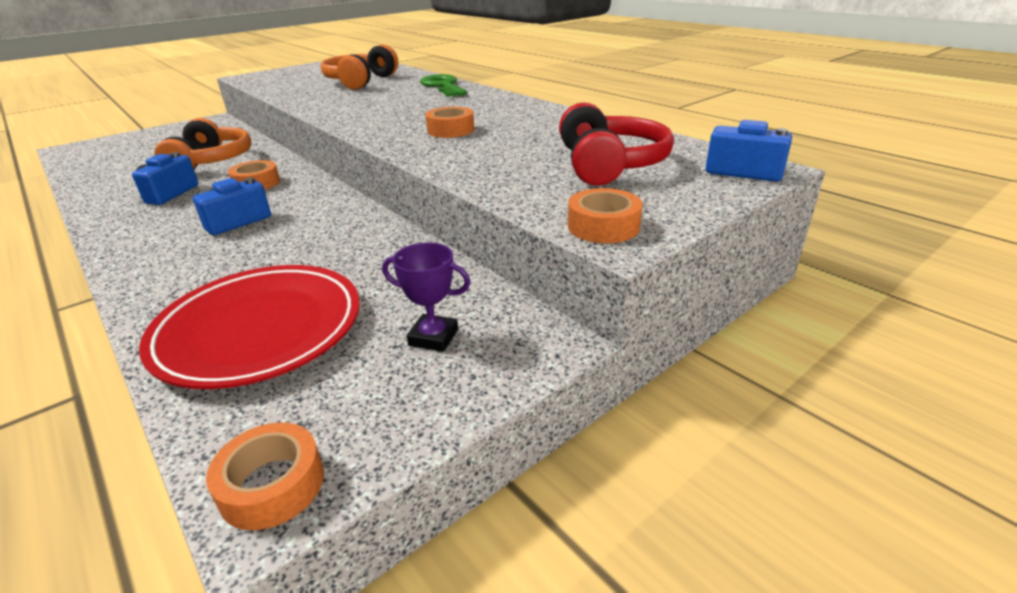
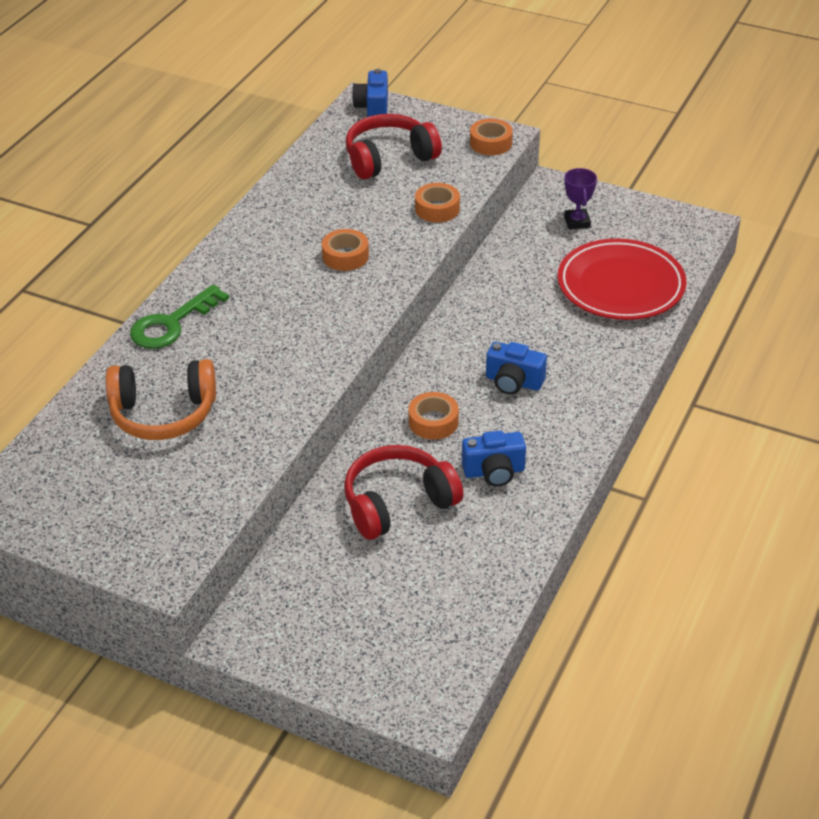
camera: 115 degrees left, 10 degrees up
orange headphones [154,118,252,169] -> red headphones [344,445,463,540]
orange tape [206,422,324,530] -> orange tape moved to [415,183,460,222]

